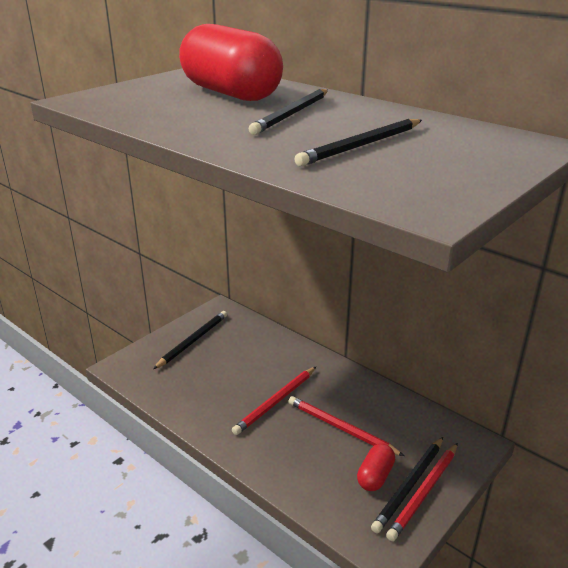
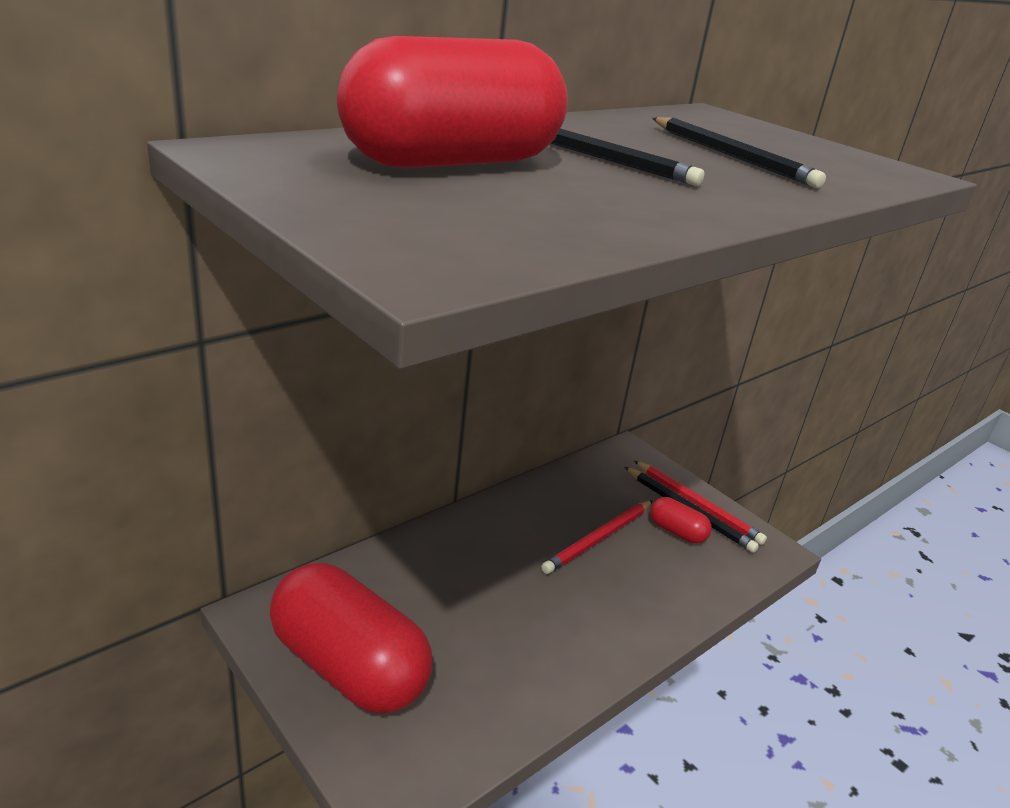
camera: 85 degrees left, 0 degrees up
black pencil [153,311,227,369] -> red capsule [270,563,432,714]
red pencil [232,367,316,435] -> none

